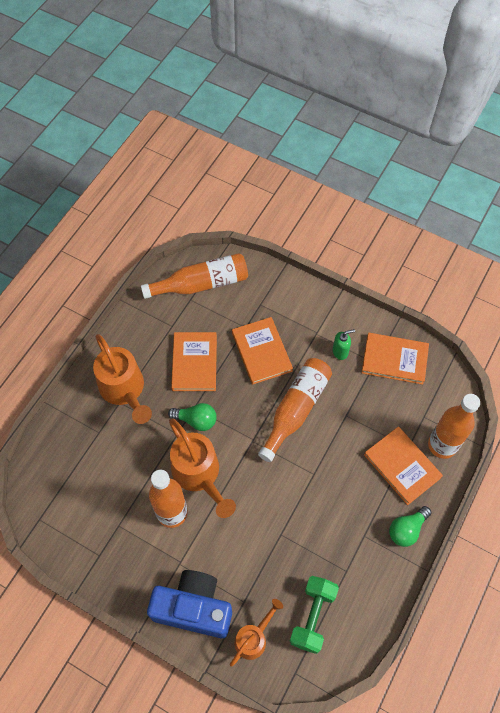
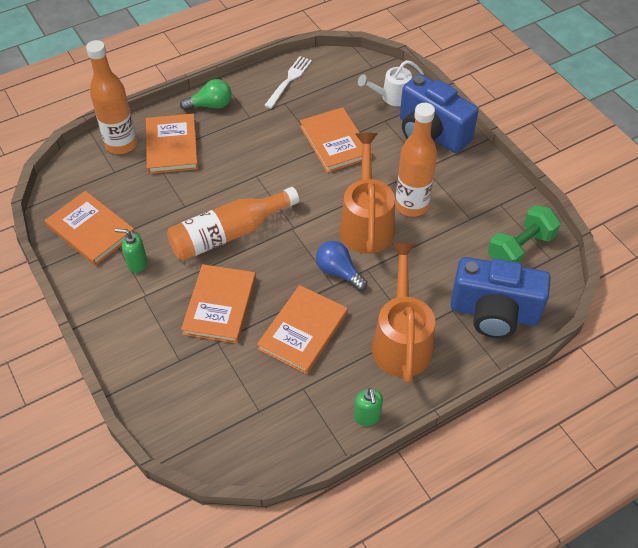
camera: 150 degrees left, 10 degrees down
orange bottle [141,253,248,299] -> none
green light bulb [168,403,217,431] -> blue light bulb [316,241,367,291]
orange watering can [230,599,283,667] -> white watering can [358,60,424,106]
green dumbbell [290,576,339,654] -> green dumbbell moved to [488,205,561,264]
none -> white fork [264,56,312,109]
none -> orange book [300,107,372,173]
none -> green soap dispenser [354,388,383,426]
none -> blue camera [451,257,551,338]

